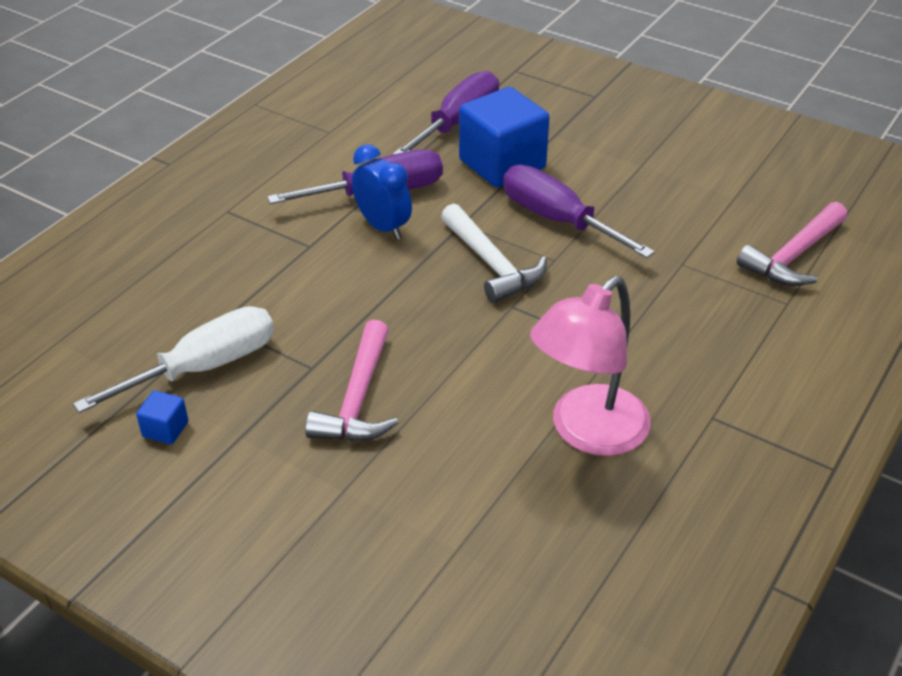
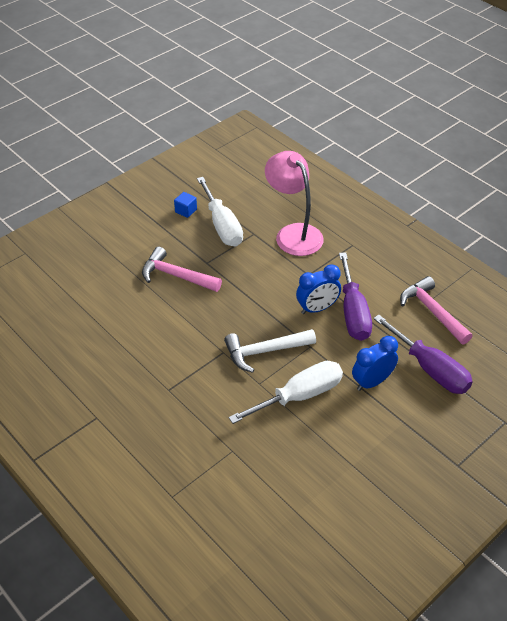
camera: 105 degrees right, 5 degrees up
blue cube [459,87,549,188] -> blue clock [352,336,398,391]
purple screwdriver [503,165,655,258] -> white screwdriver [229,361,343,424]
pink lamp [530,276,651,456] -> pink lamp moved to [265,151,324,256]
pink hammer [737,202,847,286] -> pink hammer moved to [400,276,473,344]

